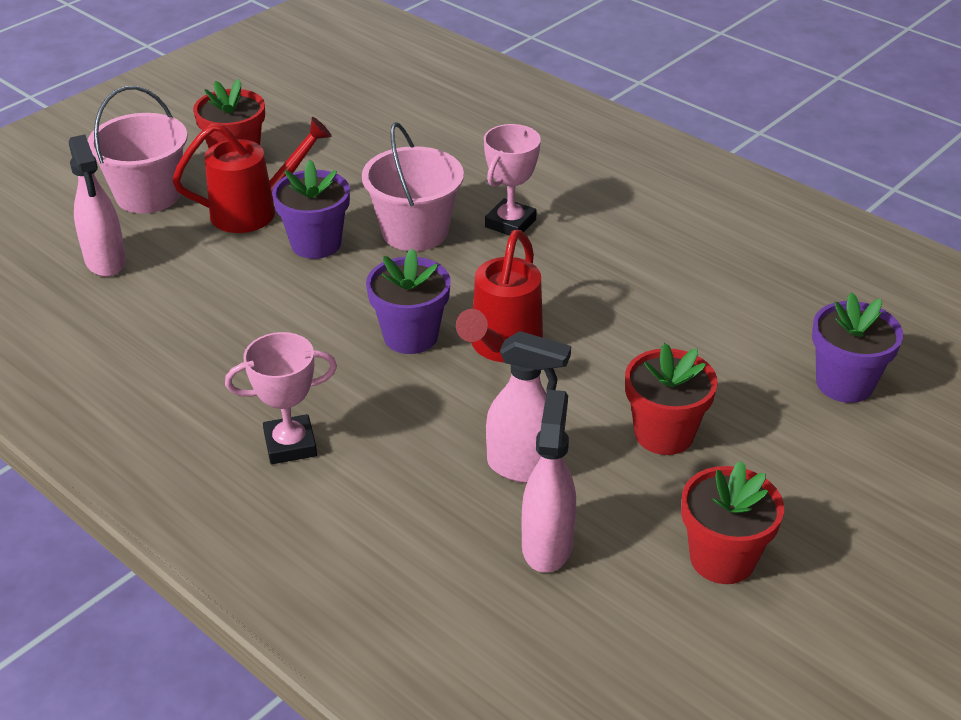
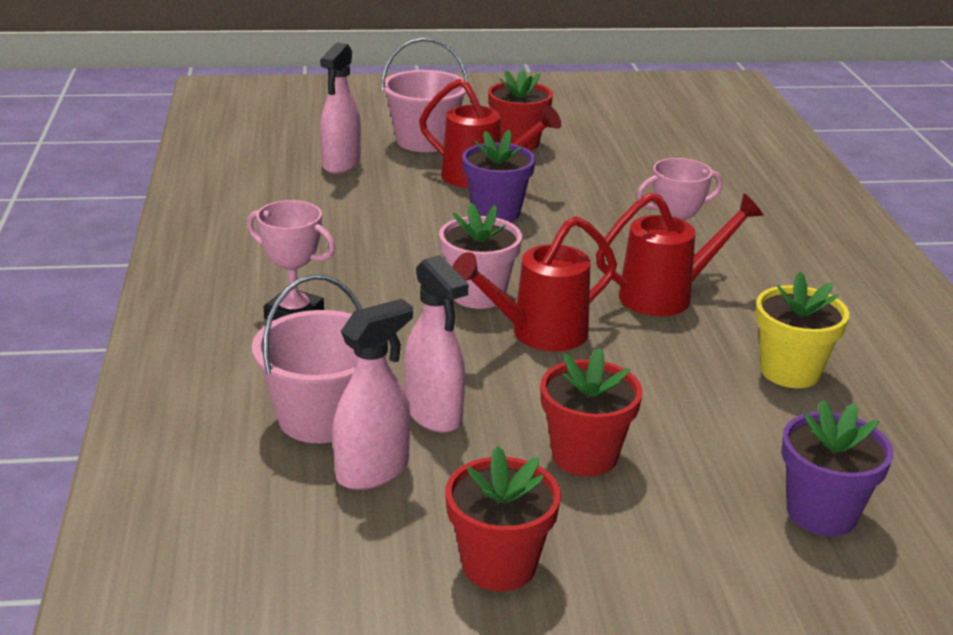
camera: 40 degrees right, 10 degrees down
pink bucket [362,122,464,251] -> pink bucket moved to [252,275,362,443]
purple flower pot [366,248,451,354] -> pink flower pot [439,203,522,309]
none -> red watering can [596,193,764,316]
none -> yellow flower pot [755,272,849,388]

